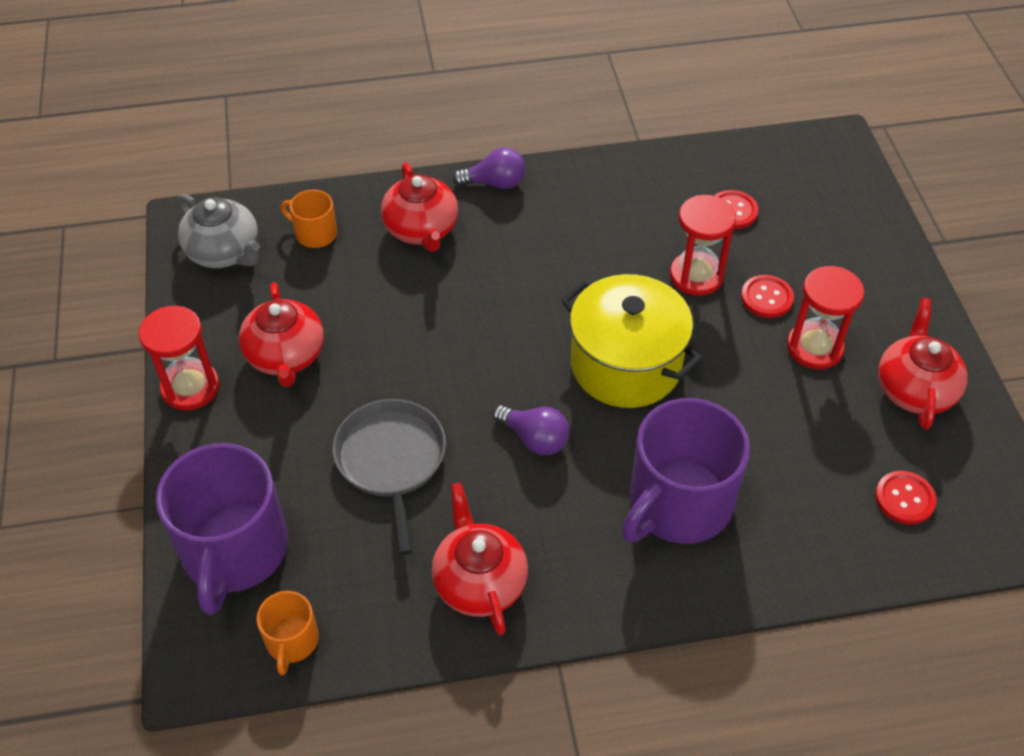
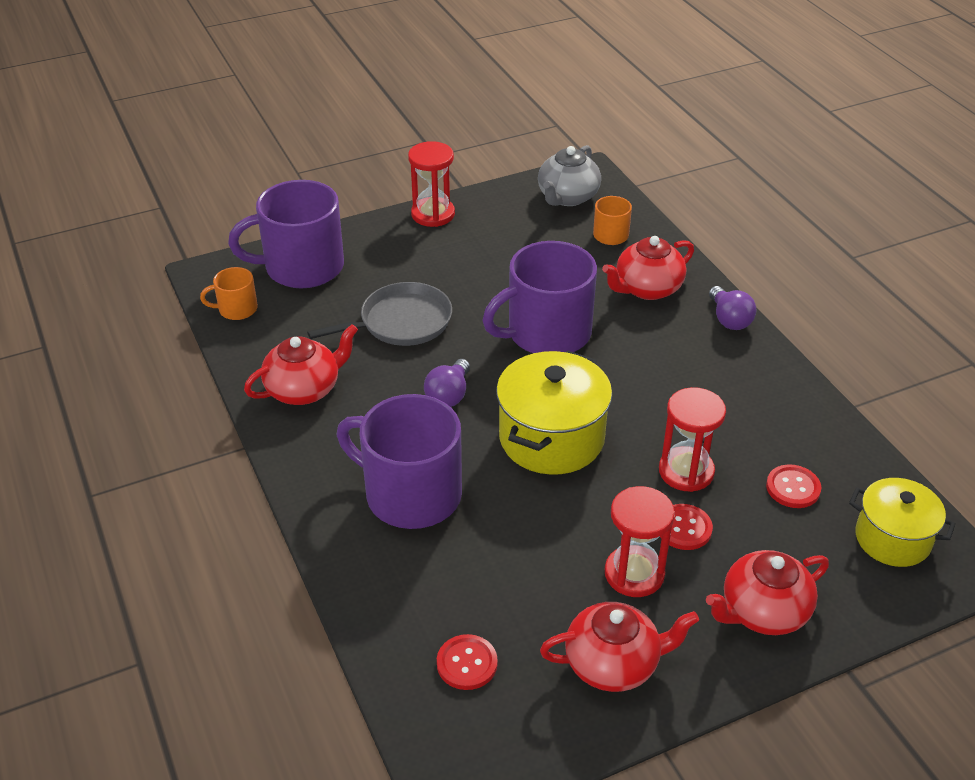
camera: 75 degrees right, 10 degrees down
red teapot [239,282,324,387] -> red teapot moved to [706,550,829,635]
none -> purple mug [482,241,597,353]
none -> yellow pot [849,478,956,567]

